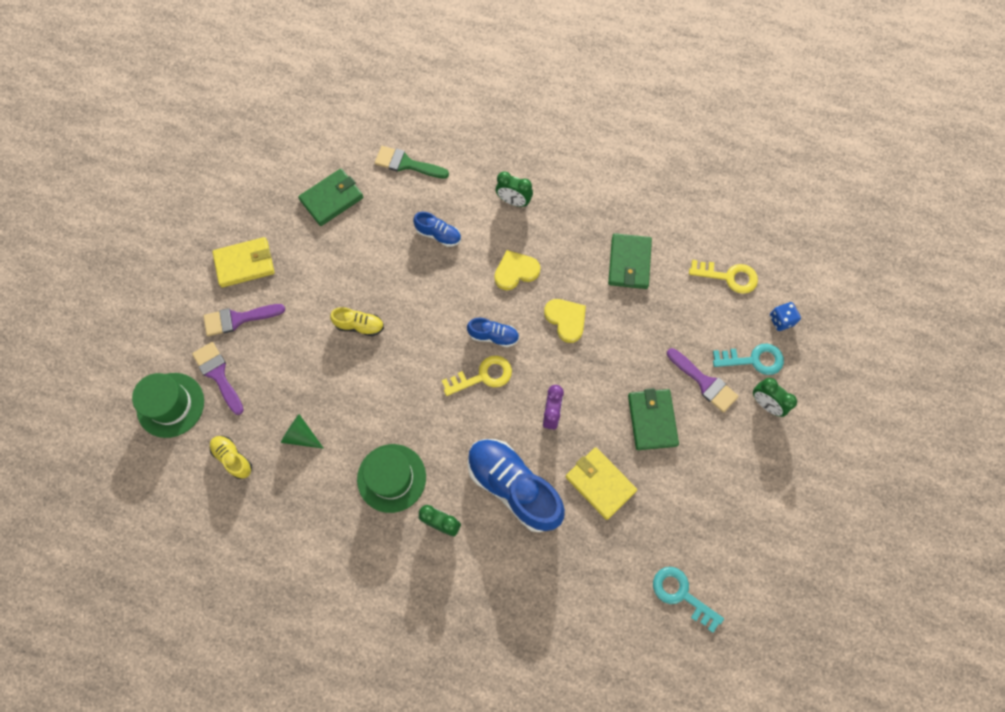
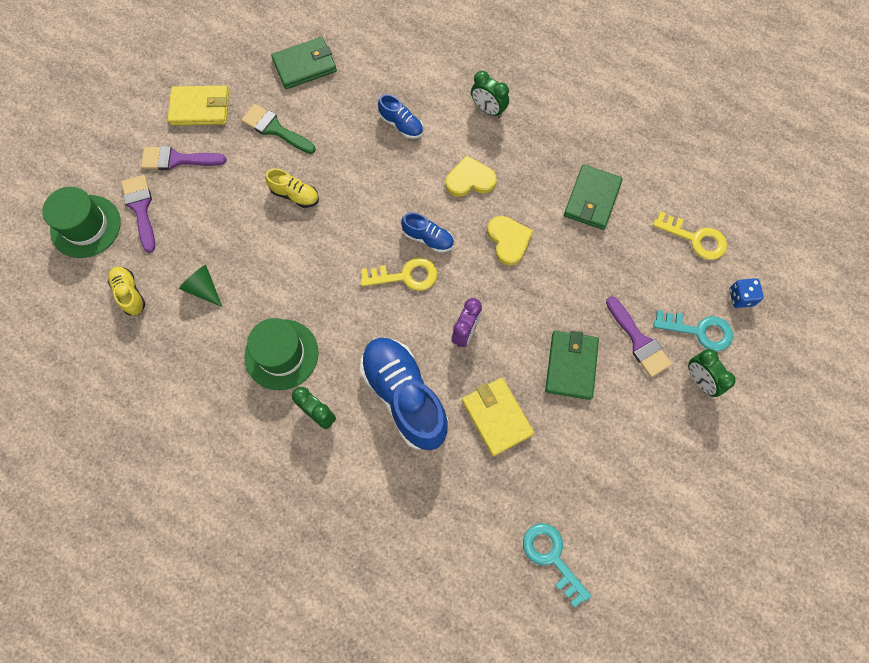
camera: 15 degrees right, 0 degrees up
green brush [375,146,449,179] -> green brush moved to [241,104,316,154]

